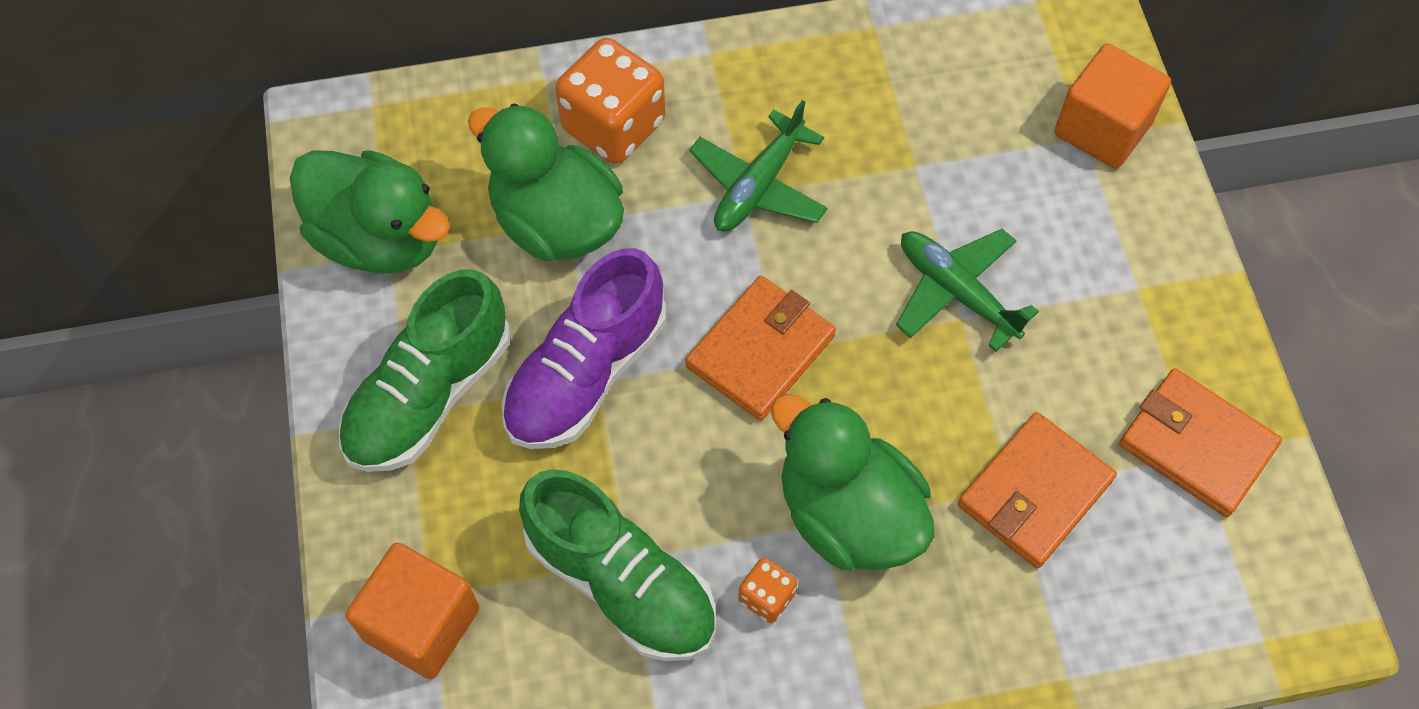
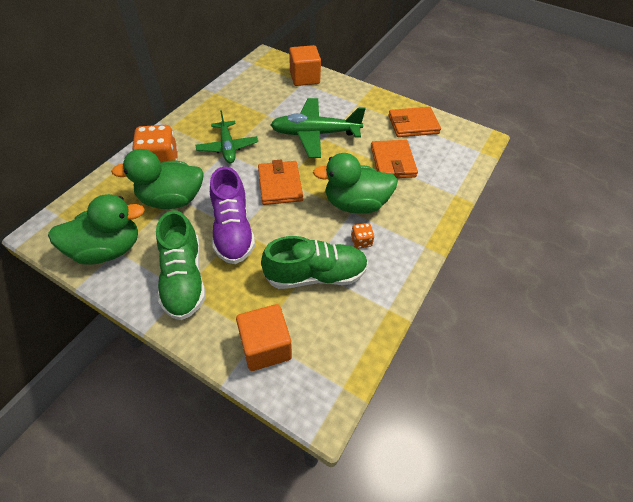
camera: 50 degrees left, 10 degrees down
green plane [896,229,1039,352] -> green plane [271,98,365,158], size x1.52

